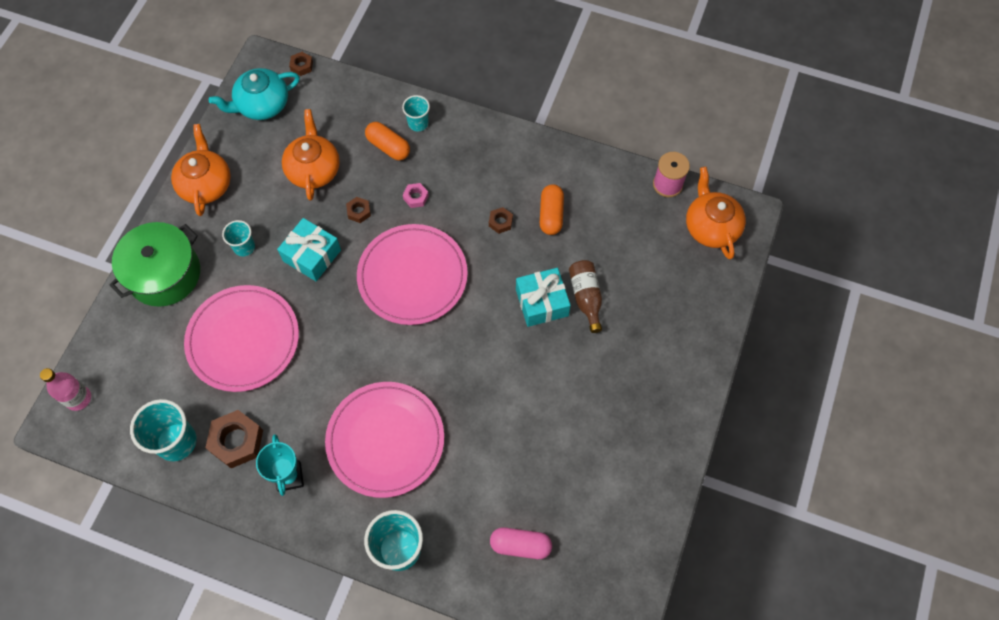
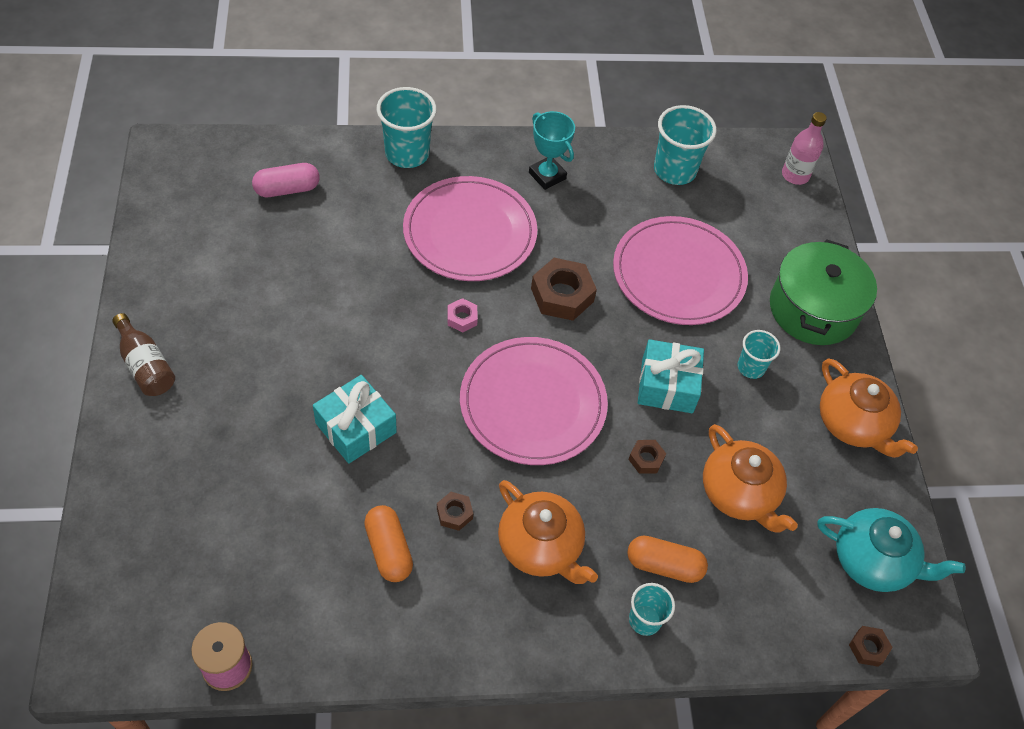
camera: 150 degrees right, 10 degrees down
brown nut [205,410,263,468] -> brown nut moved to [531,258,597,321]
turquoise teapot [209,68,300,120] -> turquoise teapot turned 75 degrees clockwise [817,508,966,592]
pink nut [403,183,429,208] -> pink nut moved to [447,298,478,332]
brown bottle [569,260,602,333] -> brown bottle moved to [112,313,175,396]
orange teapot [686,167,746,260] -> orange teapot moved to [498,480,598,584]

